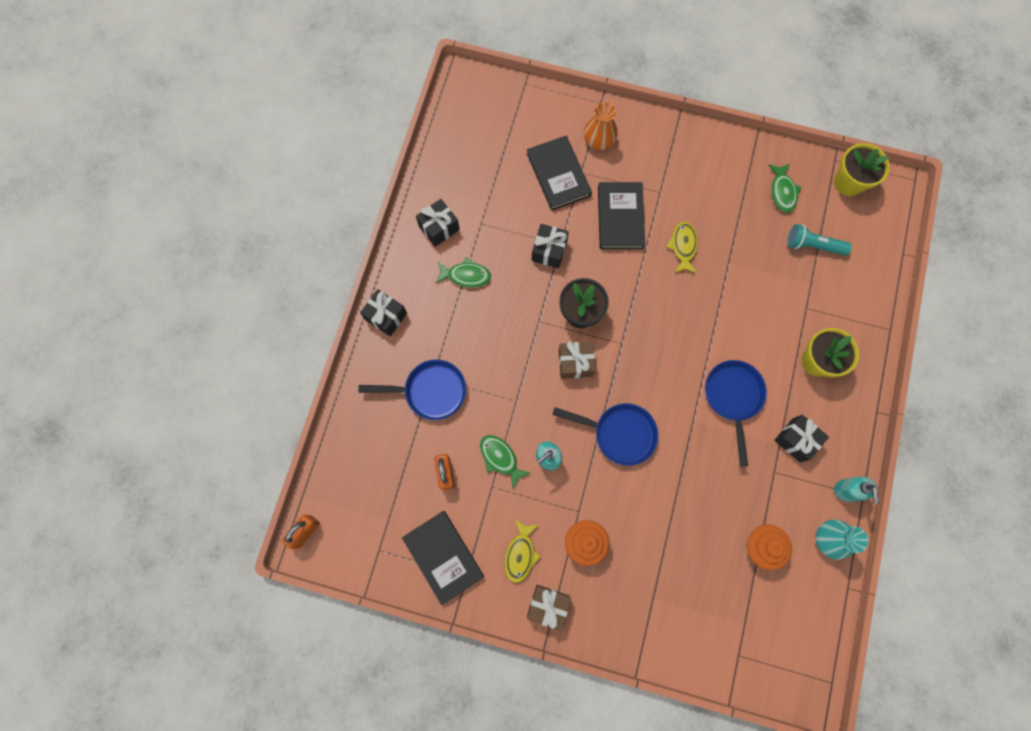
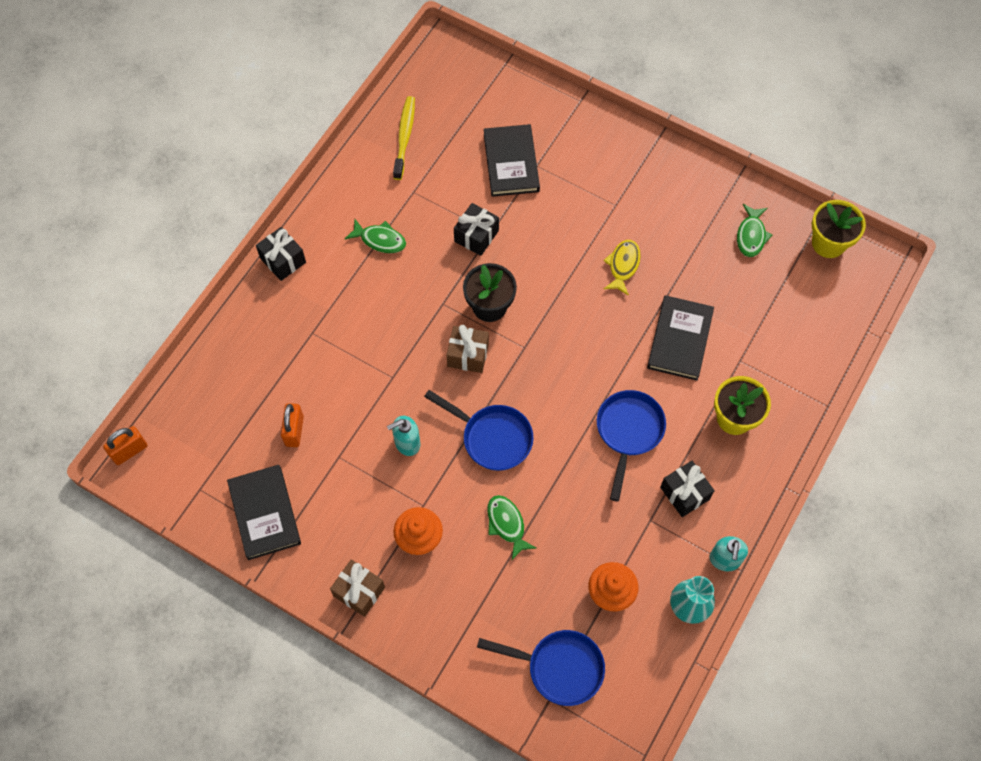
camera: 15 degrees right, 10 degrees down
blue pan [358,360,466,420] -> blue pan moved to [477,630,605,706]
black gift [416,199,460,247] -> none
green fish [480,435,530,488] -> green fish moved to [487,495,536,560]
yellow fish [504,519,541,583] -> none
orange vase [583,102,618,150] -> none
black book [598,182,645,249] -> black book moved to [647,295,714,381]
turquoise flashlight [787,224,852,255] -> none
none -> yellow toothbrush [393,96,415,180]

